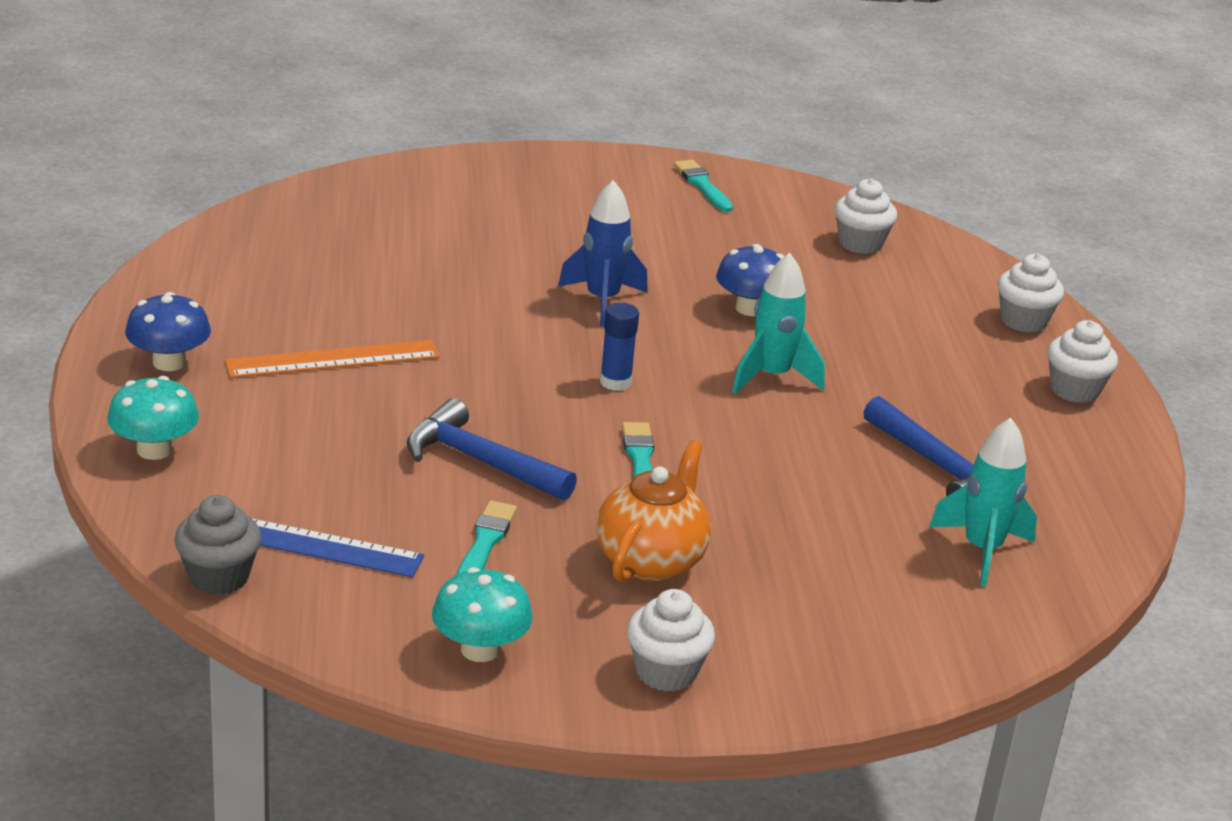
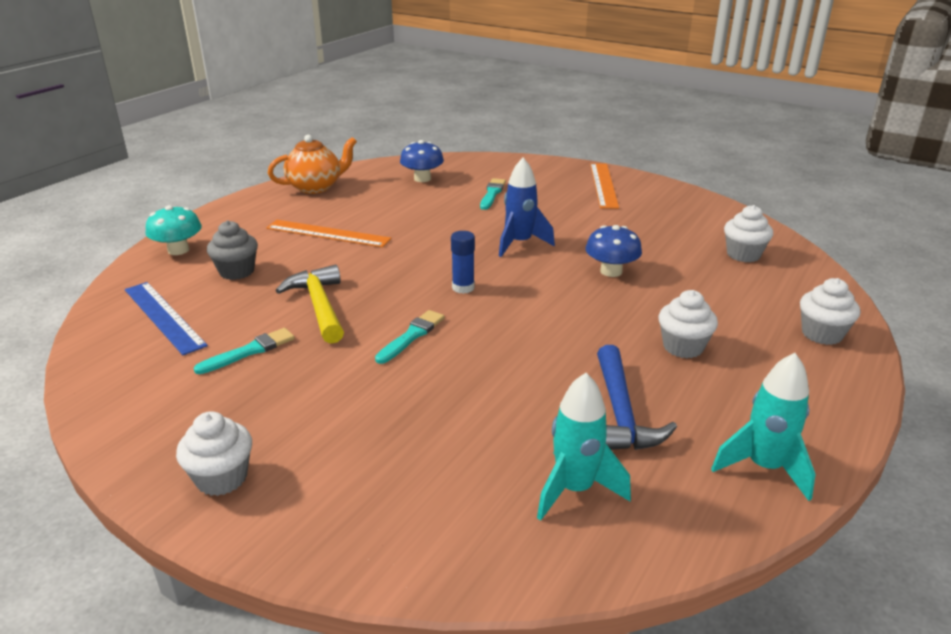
camera: 40 degrees right, 0 degrees up
blue mushroom [125,292,211,371] -> blue mushroom moved to [400,140,444,182]
grey cupcake [174,495,261,595] -> grey cupcake moved to [207,220,258,280]
blue hammer [407,399,577,501] -> yellow hammer [276,264,344,344]
turquoise mushroom [432,567,533,662] -> none
orange teapot [596,440,711,582] -> orange teapot moved to [268,135,357,194]
turquoise brush [674,160,733,212] -> turquoise brush moved to [480,178,506,210]
turquoise rocket [732,253,825,394] -> turquoise rocket moved to [711,353,816,501]
white cupcake [1048,320,1118,403] -> white cupcake moved to [659,290,718,358]
none -> orange ruler [590,163,619,209]

